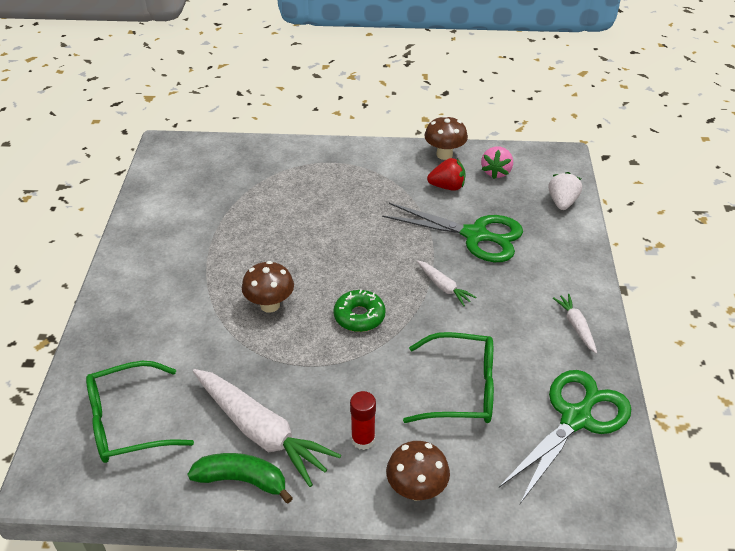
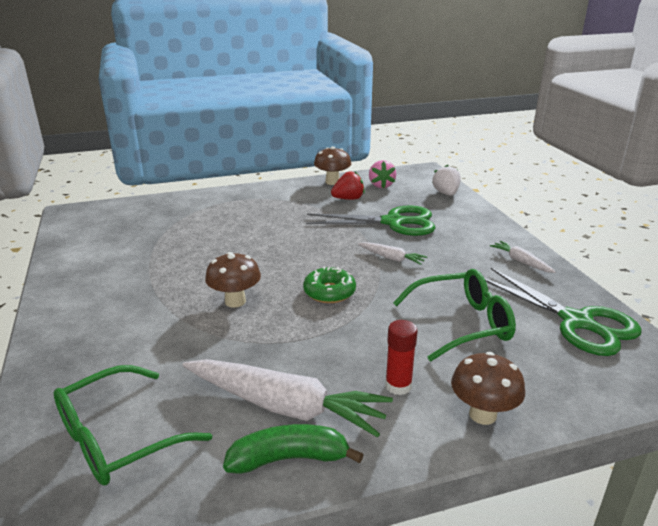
camera: 20 degrees left, 15 degrees down
green scissors [499,370,631,504] -> green scissors turned 120 degrees clockwise [484,268,642,356]

